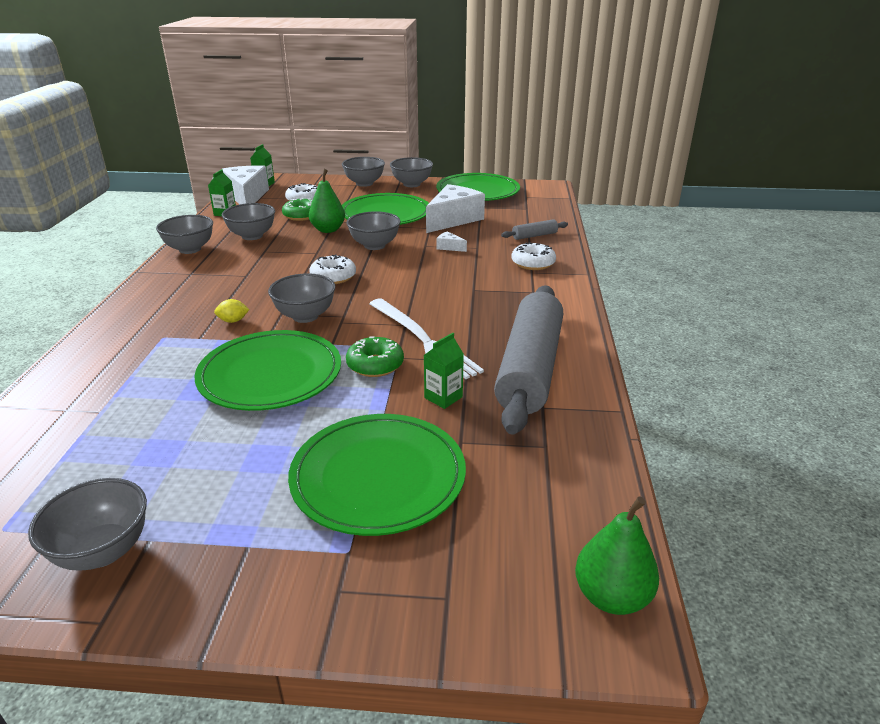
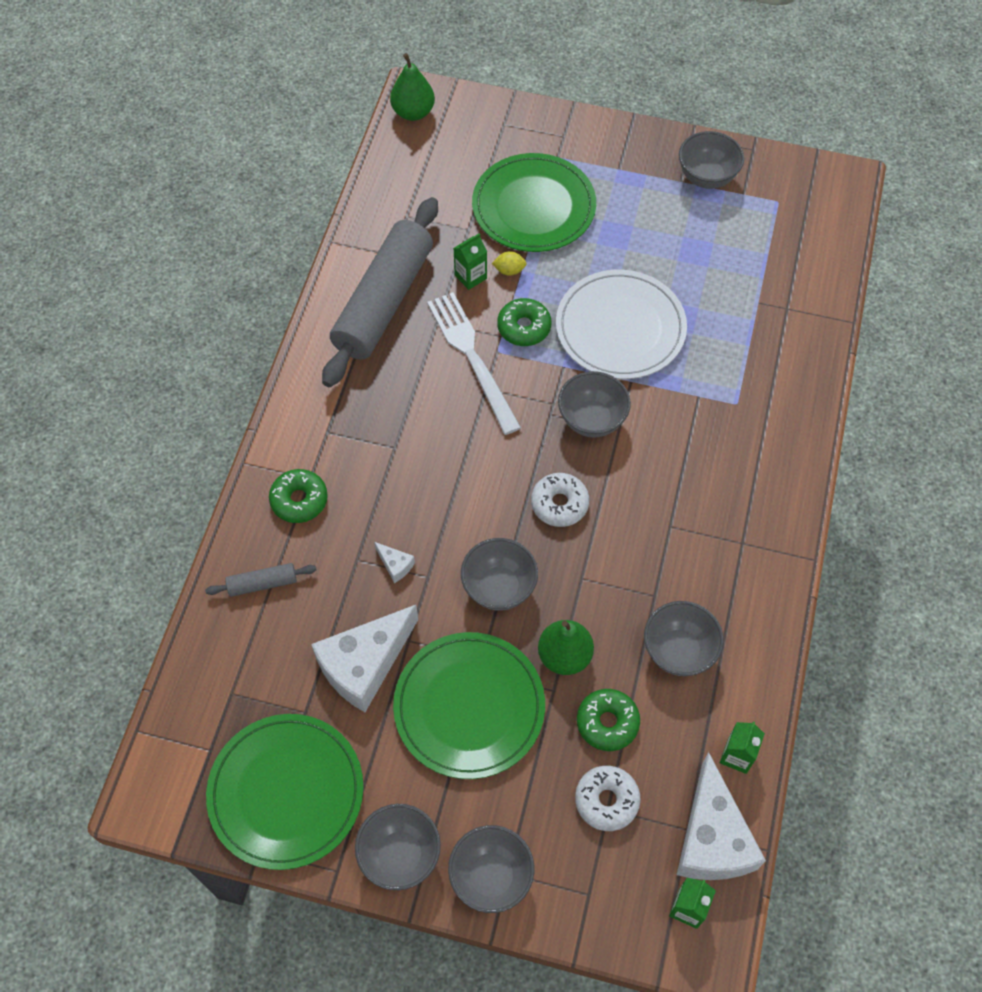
camera: 170 degrees left, 30 degrees up
grey bowl [156,215,213,254] -> none
green plate [194,330,341,411] -> white plate [556,270,687,379]
yellow lemon [214,299,250,323] -> yellow lemon moved to [492,251,527,276]
white donut [512,243,556,270] -> green donut [269,469,328,523]

